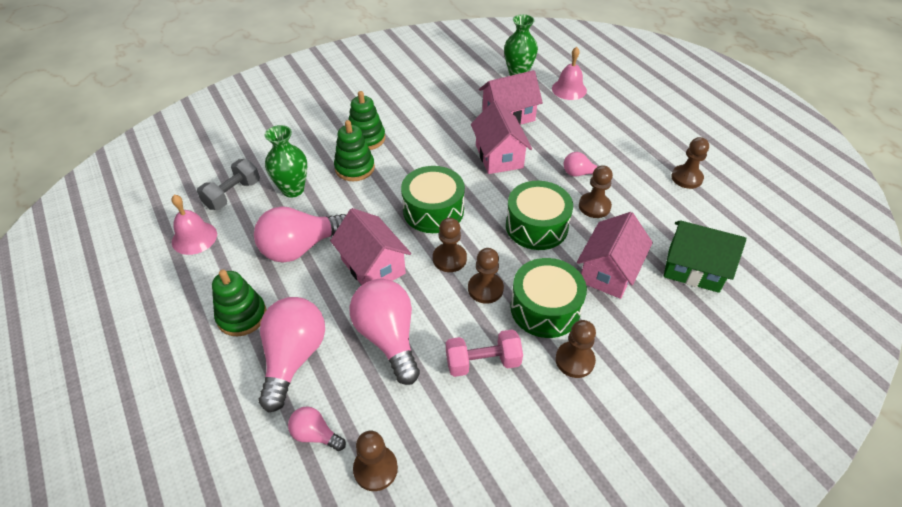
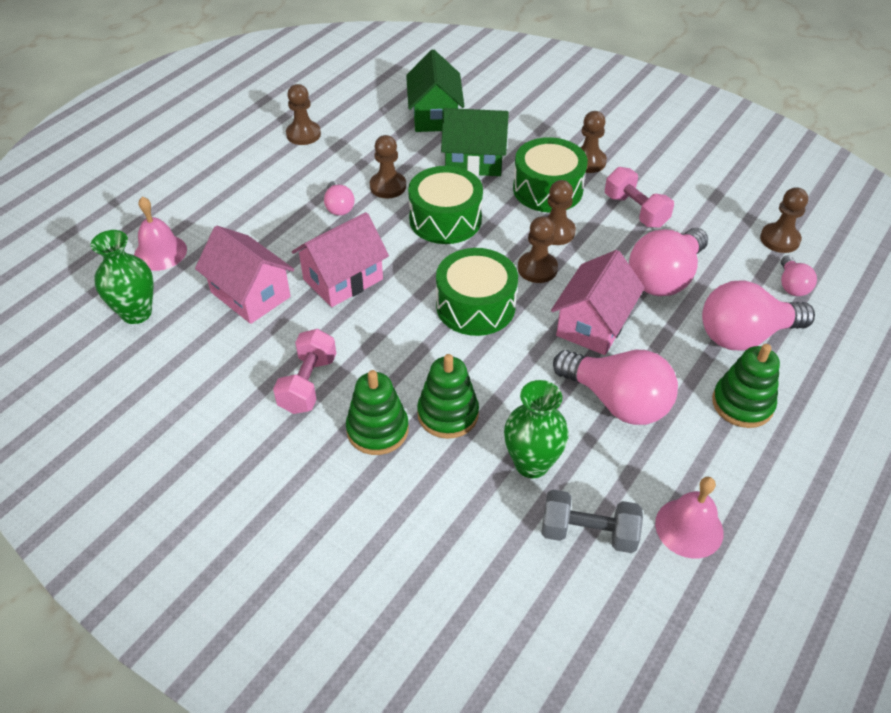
camera: 115 degrees left, 0 degrees up
pink house [577,212,653,299] -> green house [441,108,509,176]
none -> pink dumbbell [273,329,336,414]

